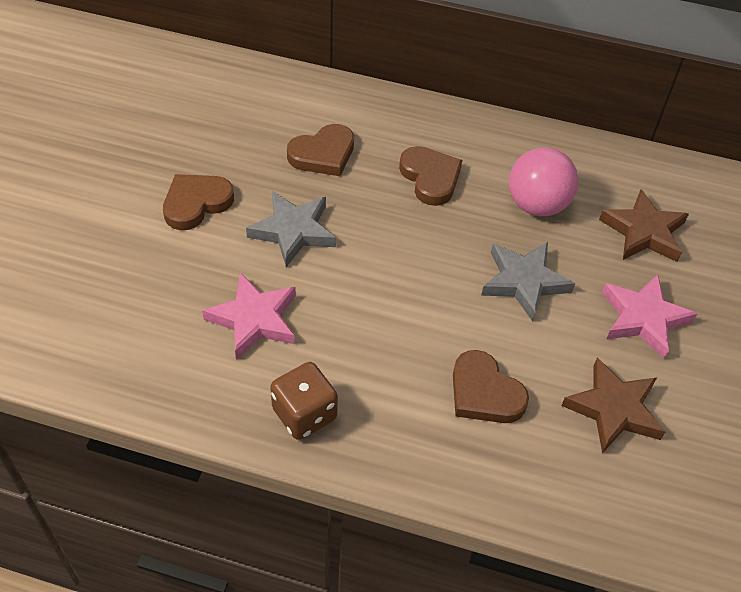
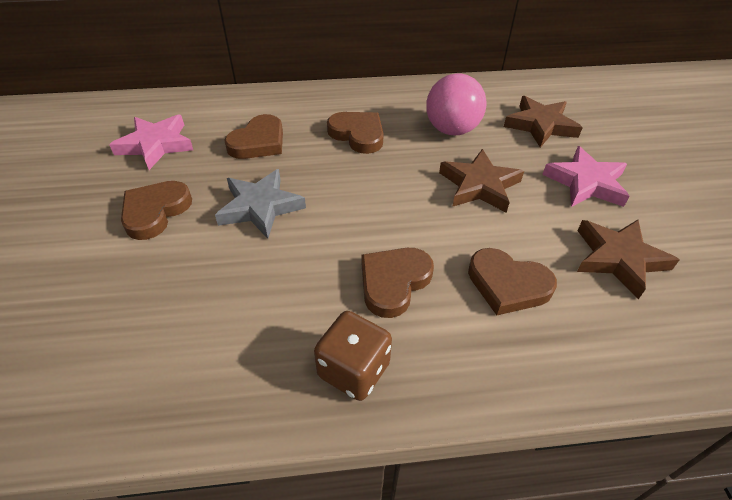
camera: 20 degrees left, 5 degrees down
pink star [202,272,296,360] -> pink star moved to [109,115,193,170]
grey star [481,242,575,321] -> brown star [439,149,524,213]
none -> brown heart [361,248,434,318]

